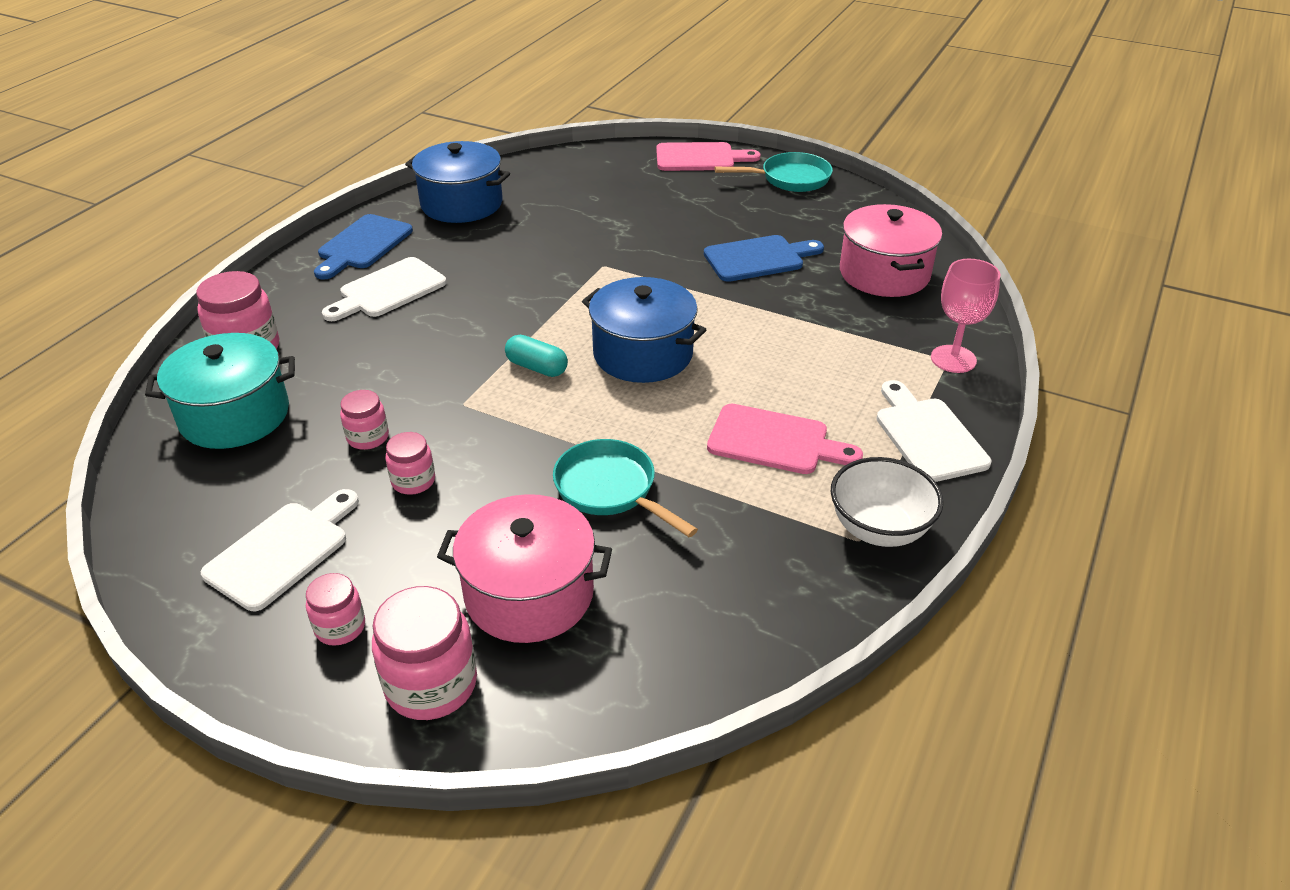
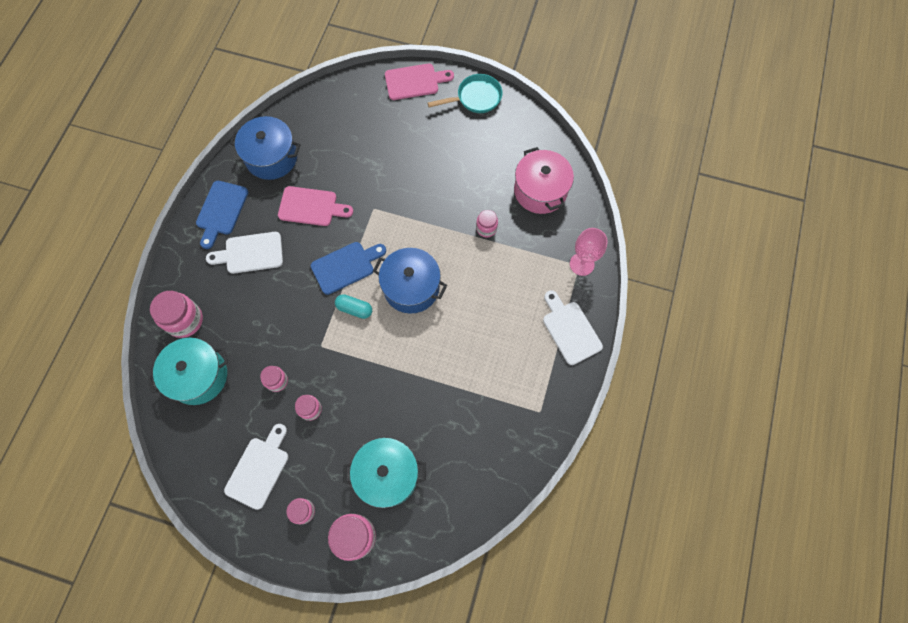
camera: 10 degrees left, 30 degrees up
white cutting board [322,257,446,321] -> white cutting board turned 45 degrees clockwise [206,232,283,274]
pink pot [437,494,612,643] -> turquoise pot [343,438,426,508]
turquoise pan [553,439,698,537] -> none
blue cutting board [704,235,824,282] -> blue cutting board moved to [311,242,386,295]
pink cutting board [707,404,863,474] -> pink cutting board moved to [278,186,353,226]
white bowl [831,457,943,547] -> none
none -> pink jar [476,210,498,237]

